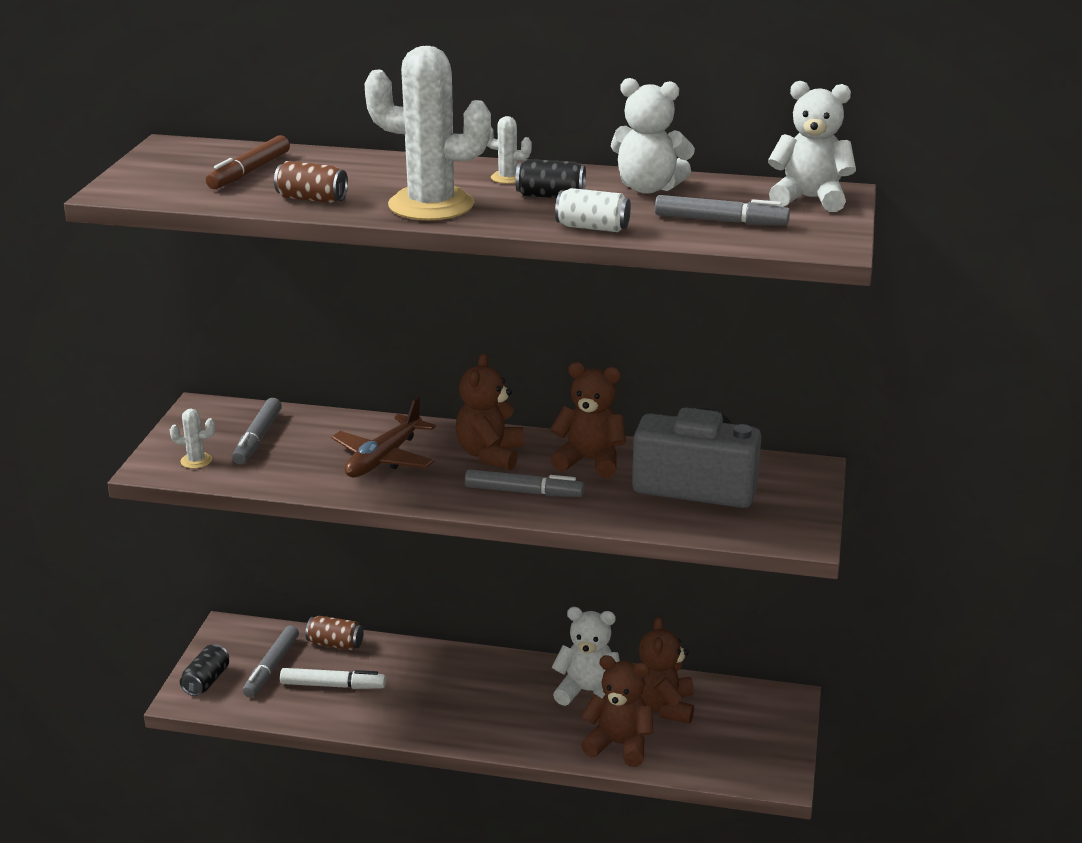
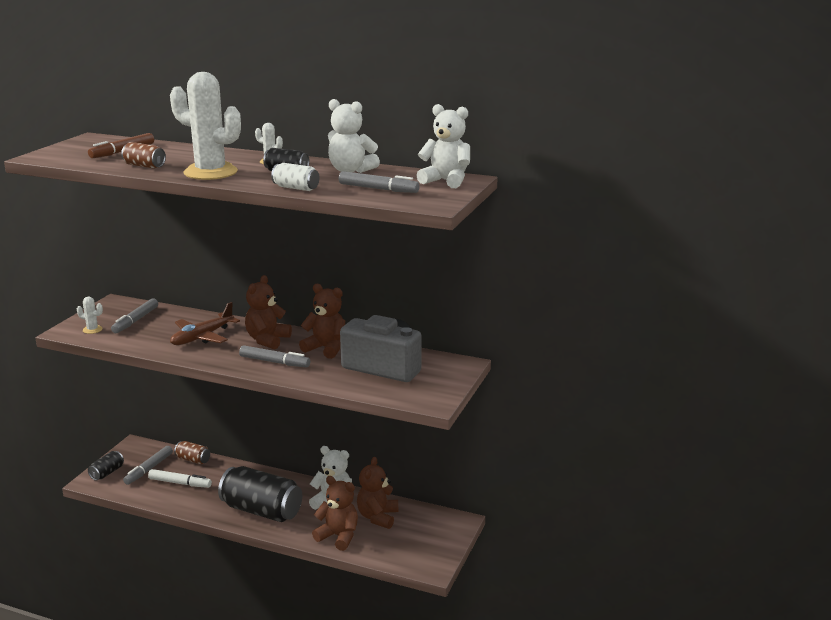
camera: 10 degrees right, 5 degrees down
none -> black can [218,466,302,522]

